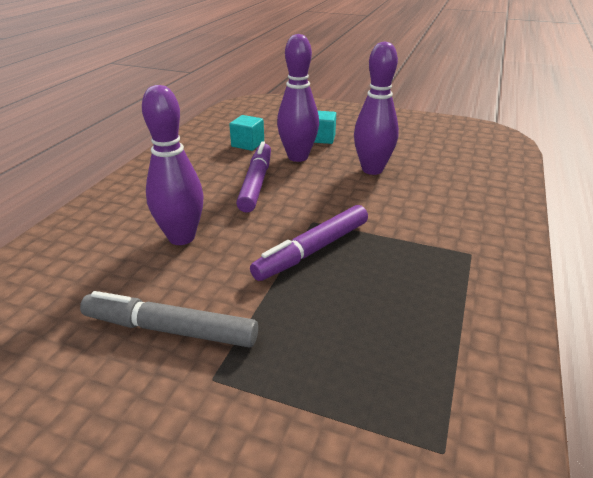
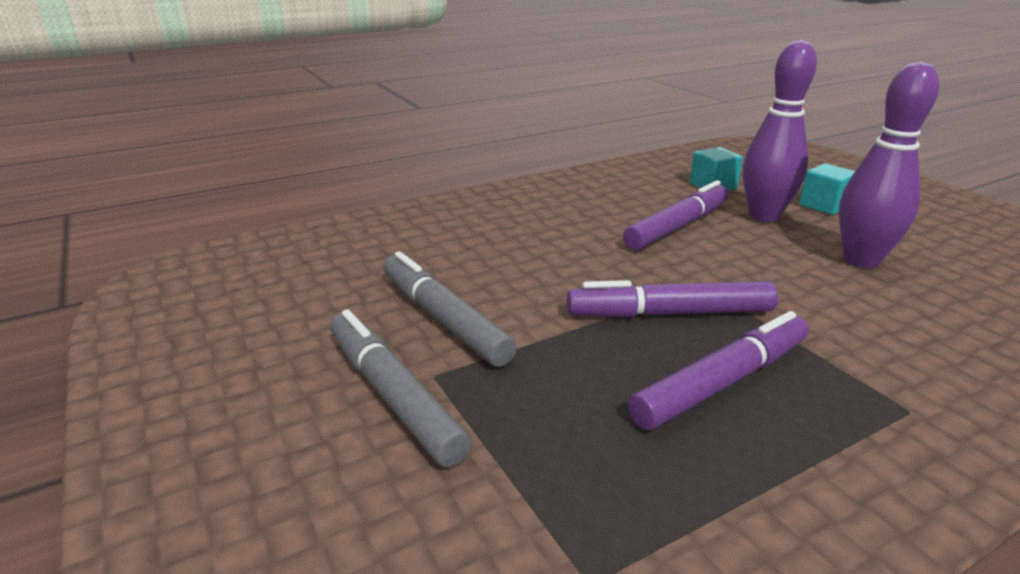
camera: 40 degrees right, 5 degrees down
purple bowling pin [142,85,204,245] -> none
none -> grey marker [330,309,472,467]
none -> purple marker [628,311,809,430]

